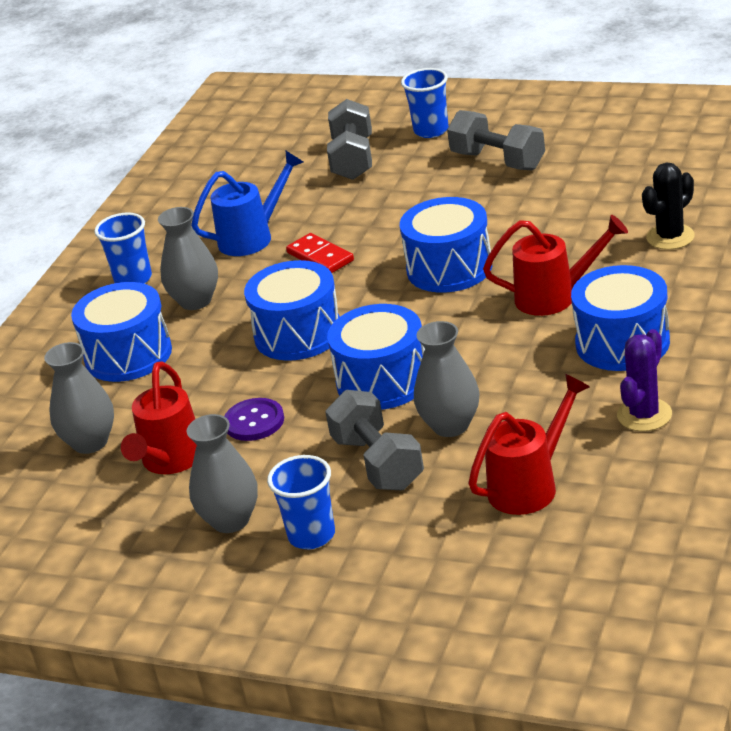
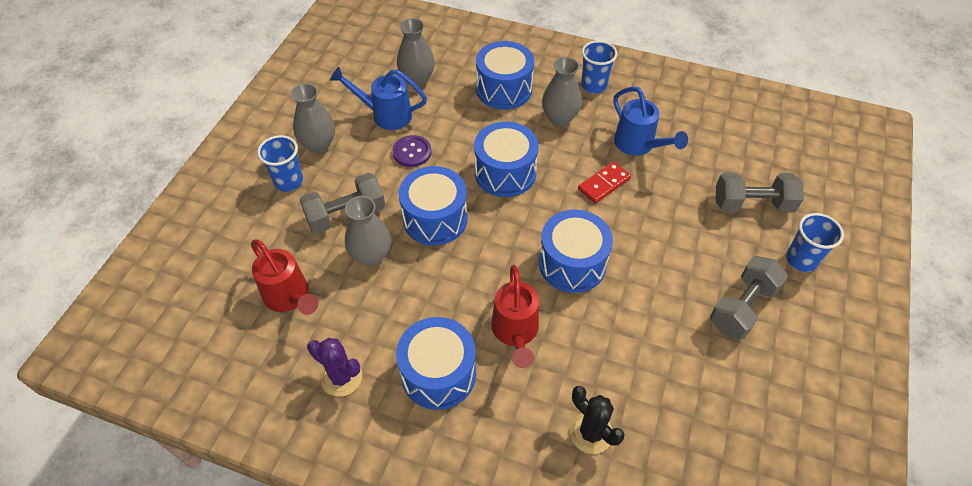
camera: 85 degrees right, 20 degrees up
red watering can [121,361,197,474] -> blue watering can [330,67,427,130]

